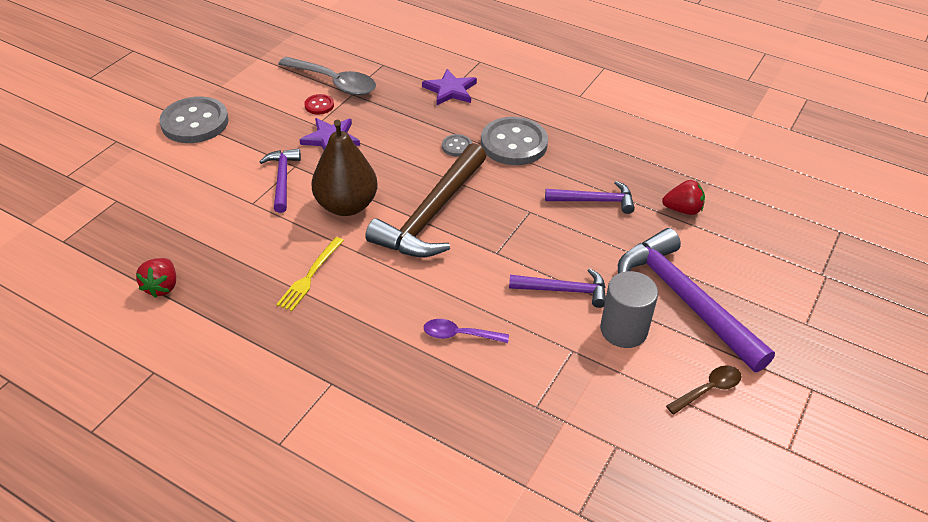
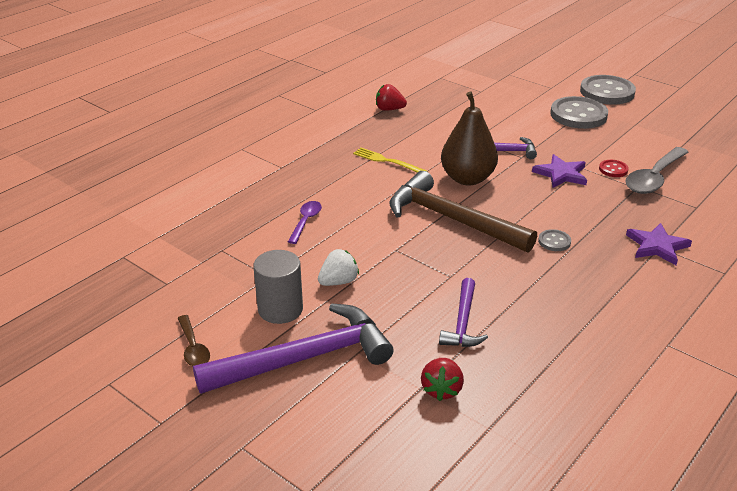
camera: 100 degrees right, 10 degrees down
grey button [481,117,548,165] -> grey button moved to [580,75,636,105]
purple hammer [509,268,606,308] -> white strawberry [318,249,359,286]

